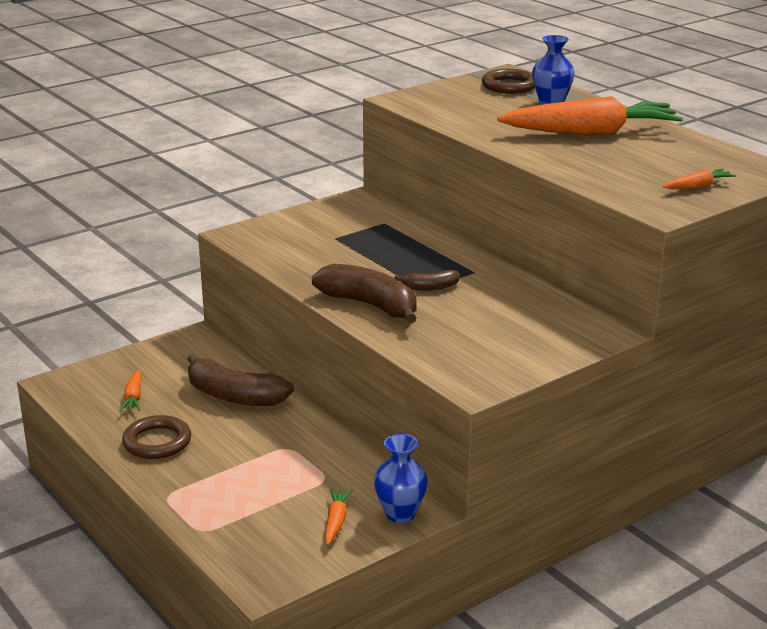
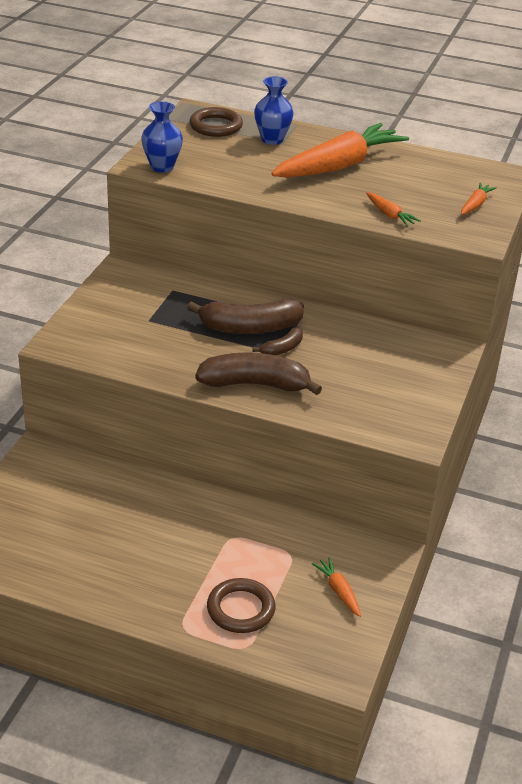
camera: 35 degrees left, 10 degrees up
orange carrot [119,370,142,412] -> orange carrot moved to [366,192,421,227]
brown ring [122,415,191,459] -> brown ring moved to [207,578,275,633]
brown banana [187,354,294,406] -> brown banana moved to [187,298,304,334]
blue vase [374,434,428,523] -> blue vase moved to [141,101,183,173]

